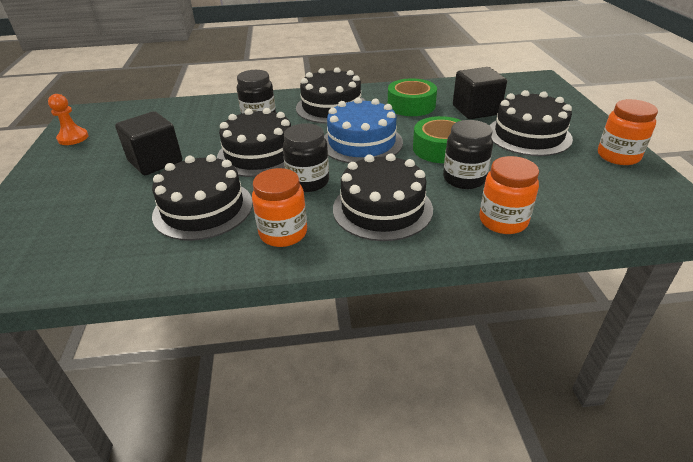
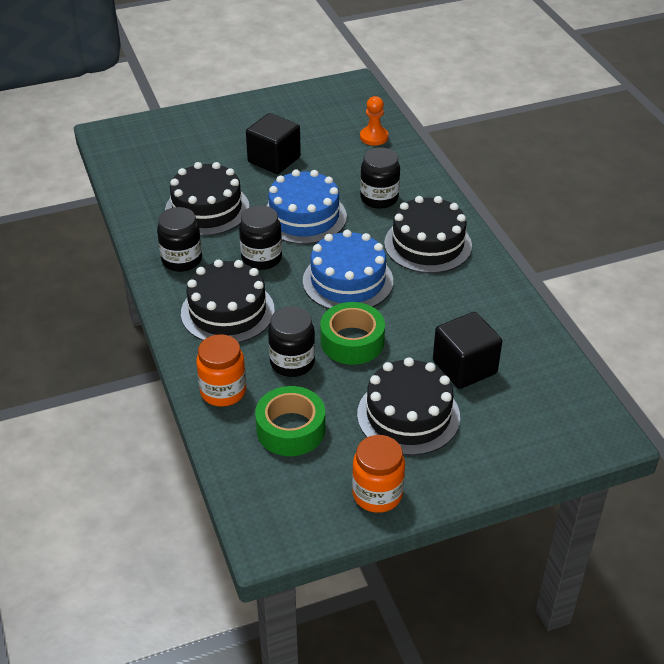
camera: 75 degrees right, 5 degrees up
orange pawn [48,94,89,145] -> orange pawn moved to [360,96,388,146]
black cake [217,108,291,177] -> blue cake [266,169,347,244]
orange jar [252,168,307,247] -> black jar [157,207,202,272]
green tape [388,78,437,116] -> green tape moved to [255,386,325,456]

